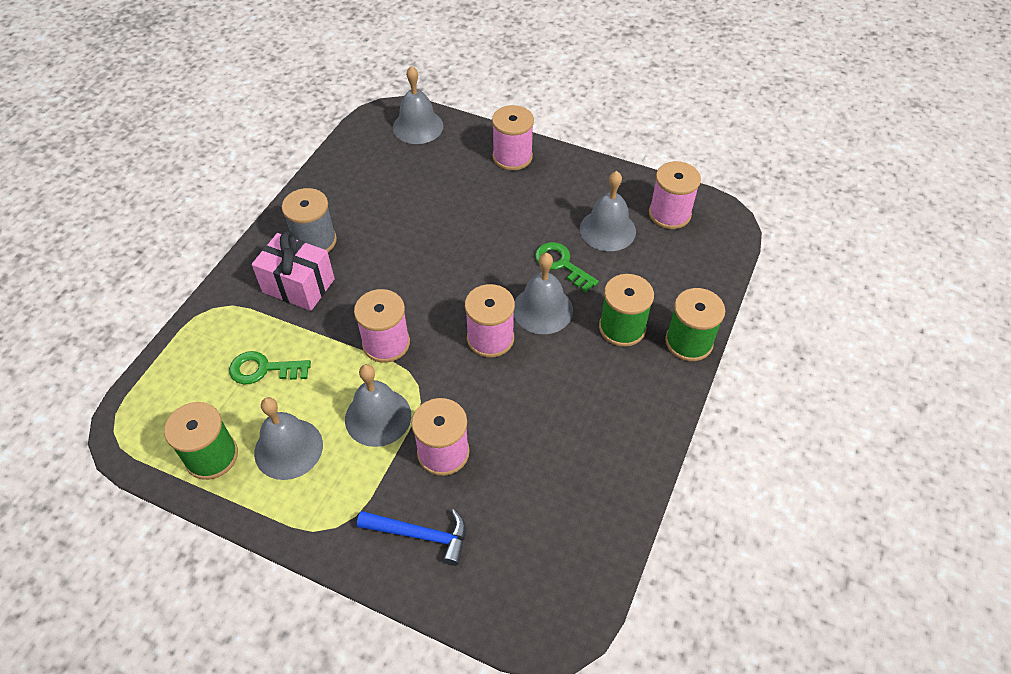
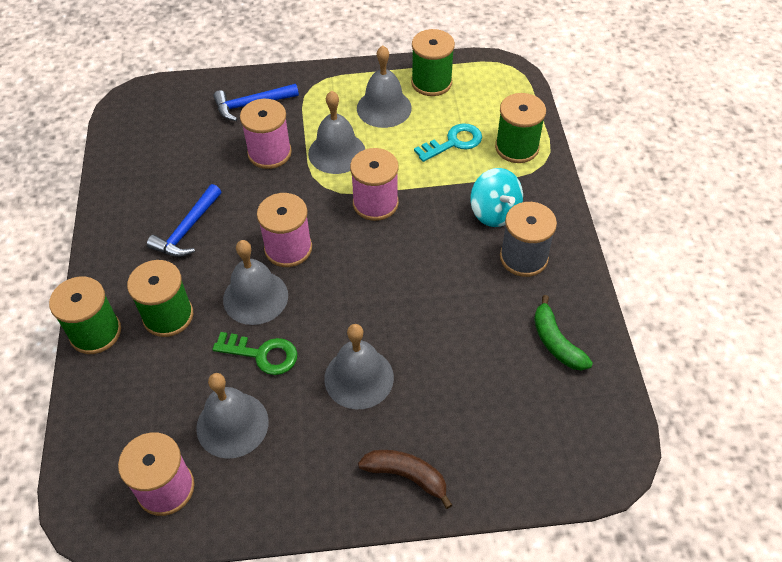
camera: 150 degrees right, 0 degrees up
green key [229,351,311,384] -> turquoise key [414,123,482,162]
pink gift [252,231,335,311] -> turquoise spinning top [470,168,523,227]
grey bell [393,66,443,144] -> grey bell moved to [324,324,394,409]
pink spool [492,105,534,171] -> brown banana [358,450,452,509]
none -> blue hammer [147,184,221,257]
none -> green spool [495,93,546,163]
none -> green banana [534,295,593,371]

